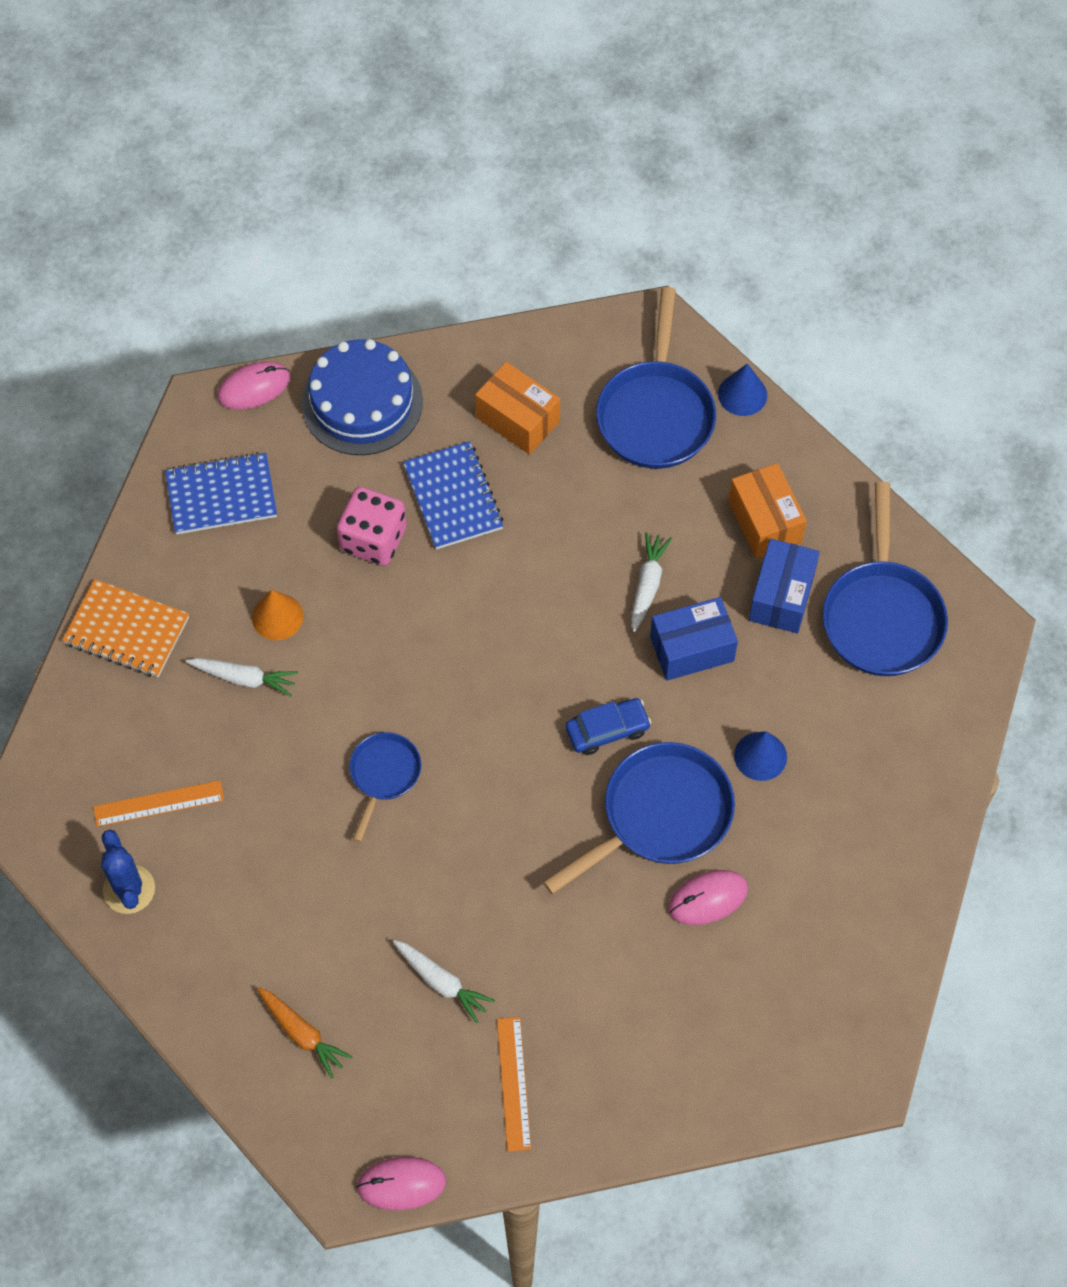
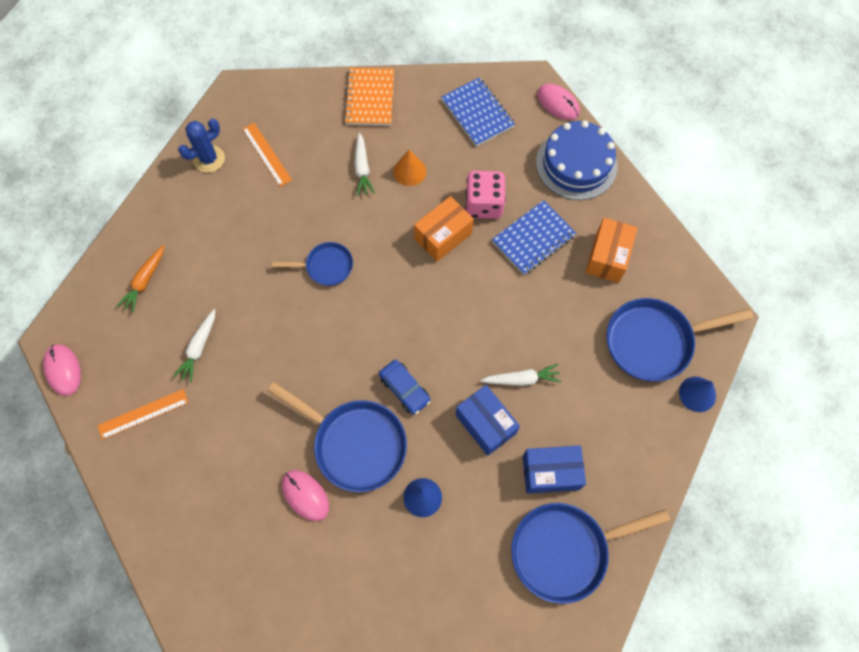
camera: 70 degrees right, 5 degrees up
orange box [729,463,807,559] -> orange box moved to [414,196,474,262]

